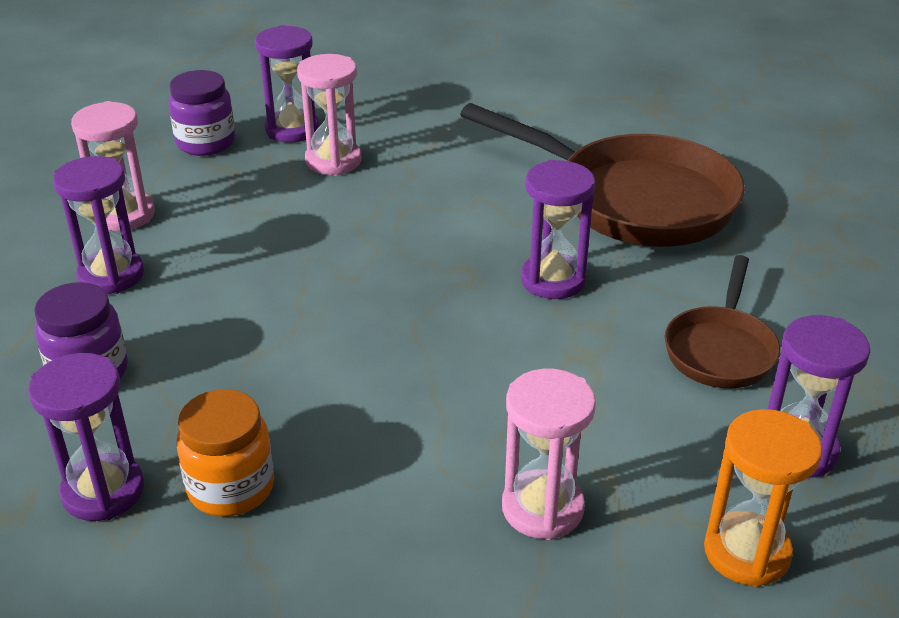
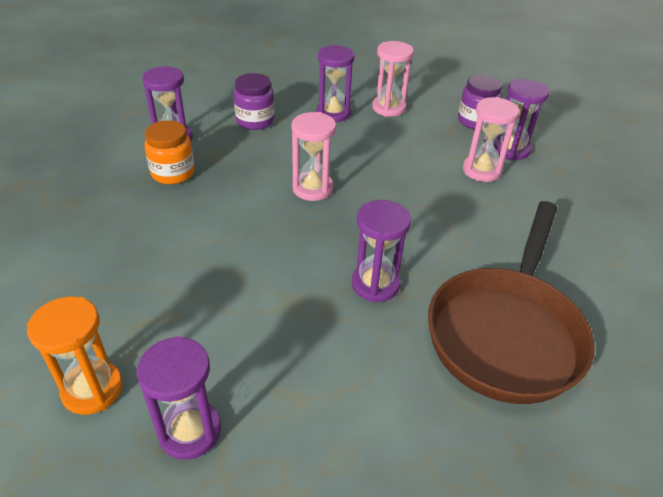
camera: 80 degrees right, 5 degrees up
pink hourglass [502,369,596,540] -> pink hourglass moved to [292,112,336,201]
brown pan [665,255,780,388] -> none

